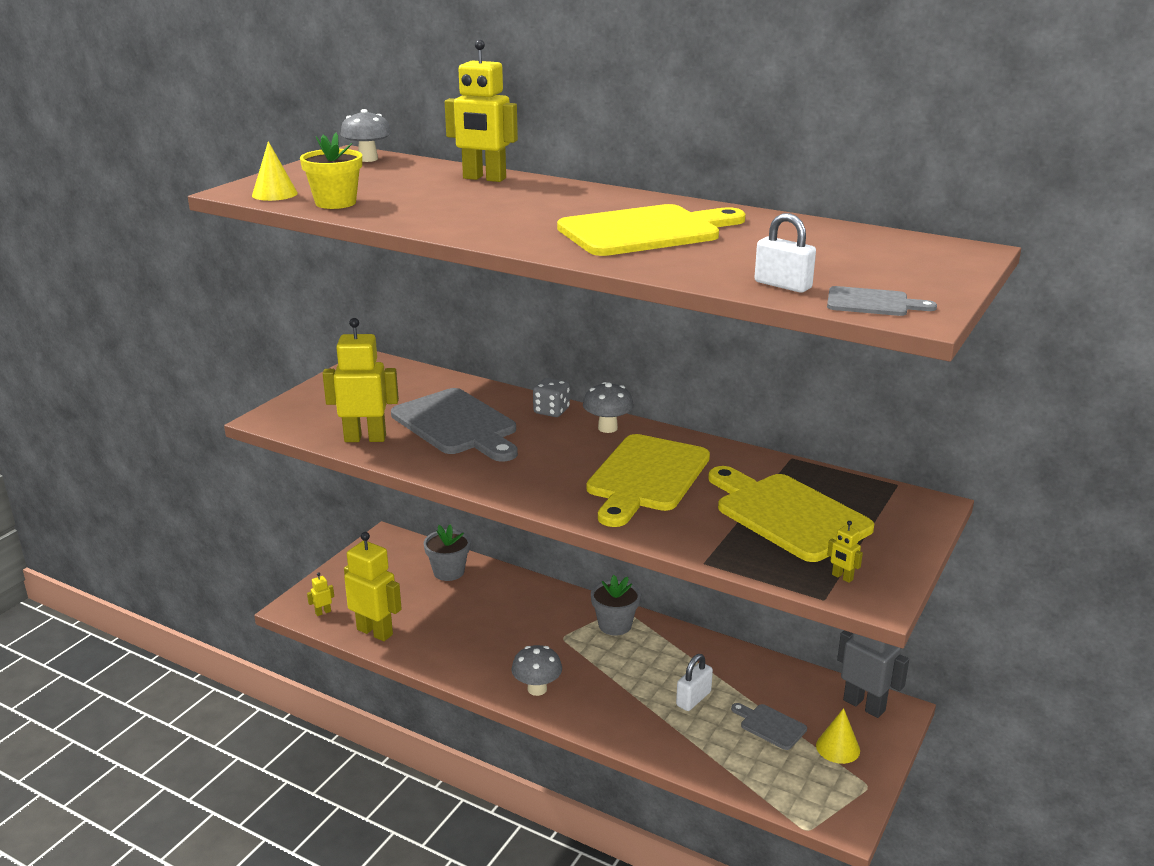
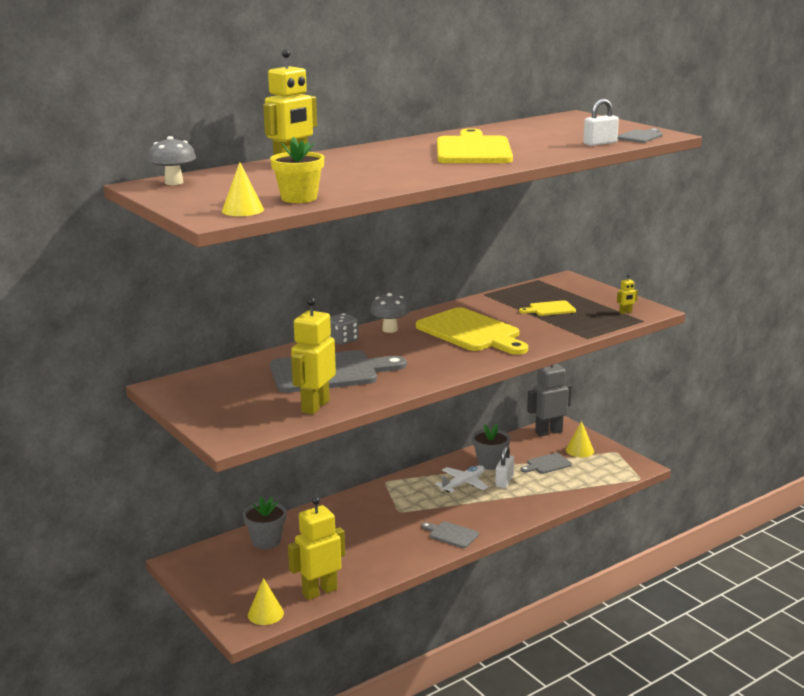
camera: 65 degrees left, 5 degrees down
yellow robot [307,573,334,616] -> yellow cone [248,578,284,625]
grey mushroom [512,645,562,696] -> grey cutting board [421,521,479,548]
grey flower pot [591,575,641,636] -> grey flower pot moved to [472,424,510,470]
white padlock [676,654,713,711] -> white padlock turned 45 degrees clockwise [495,446,514,488]
yellow cutting board [708,466,874,562] -> yellow cutting board [519,300,576,316], size x0.47
none -> white plane [435,465,488,493]

